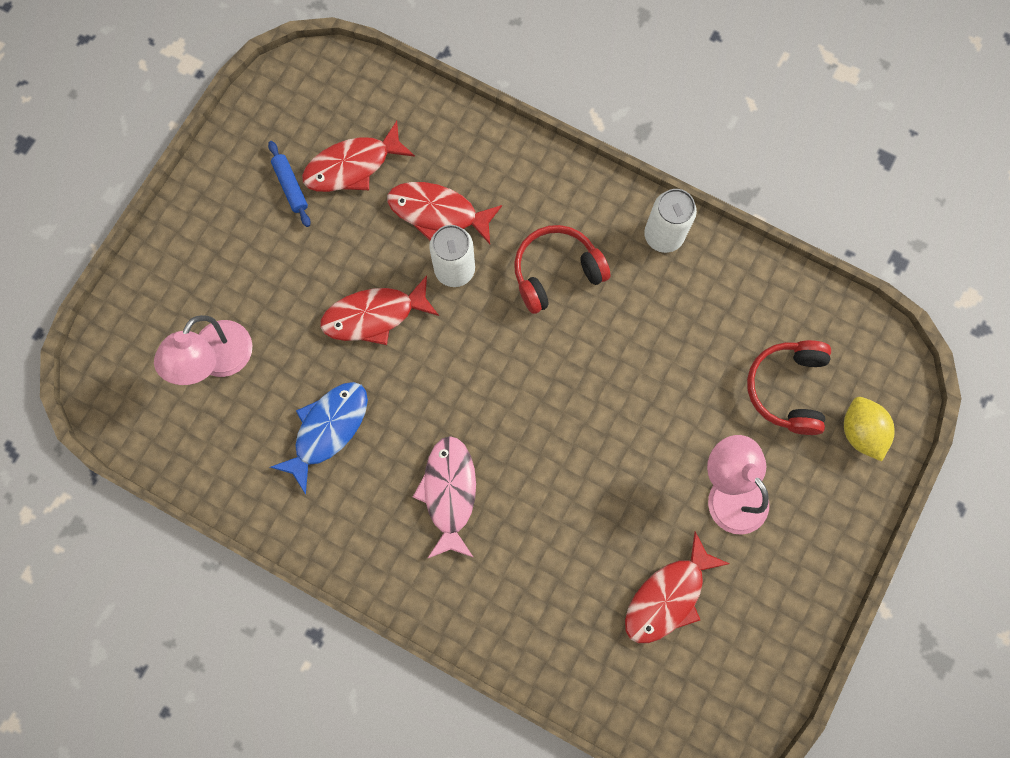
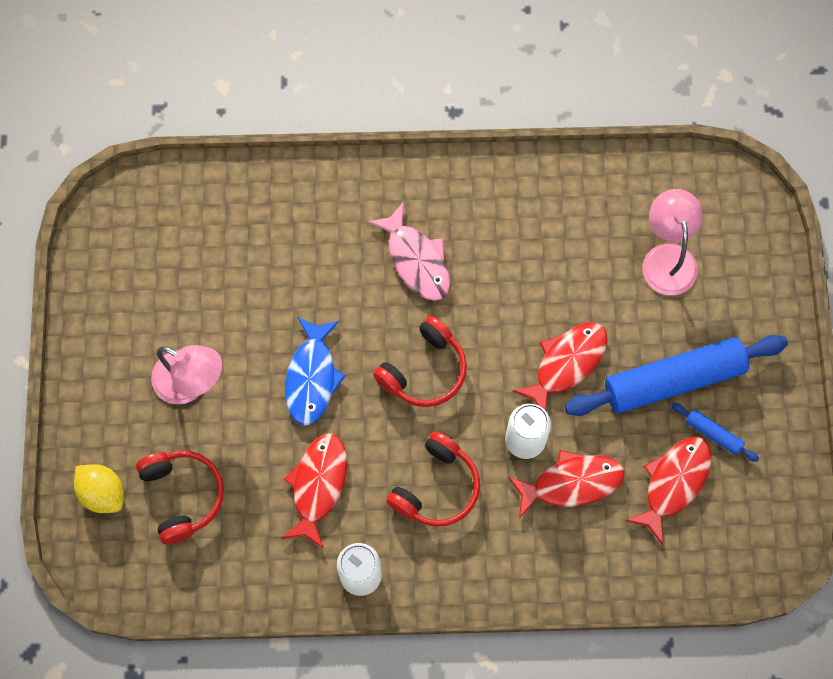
camera: 150 degrees right, 5 degrees down
blue fish [270,382,368,494] -> blue fish moved to [285,317,346,426]
red fish [625,532,730,643] -> red fish moved to [281,433,347,549]
none -> red headphones [373,316,467,407]
none -> blue rolling pin [565,335,788,416]

